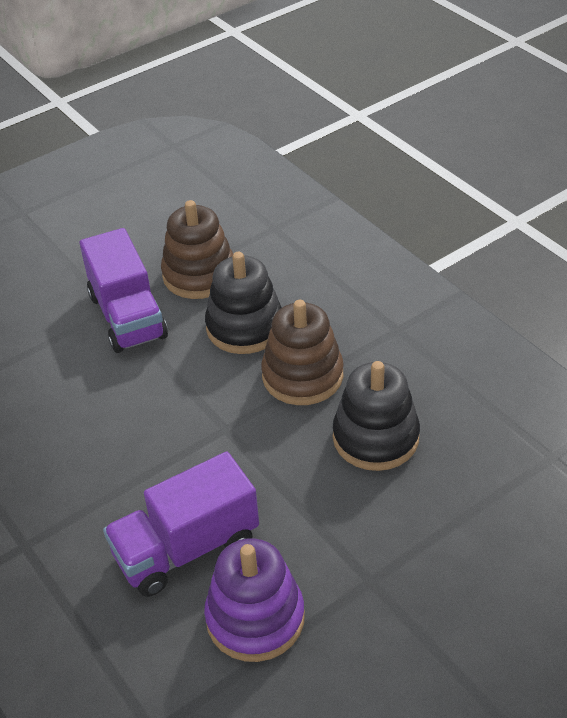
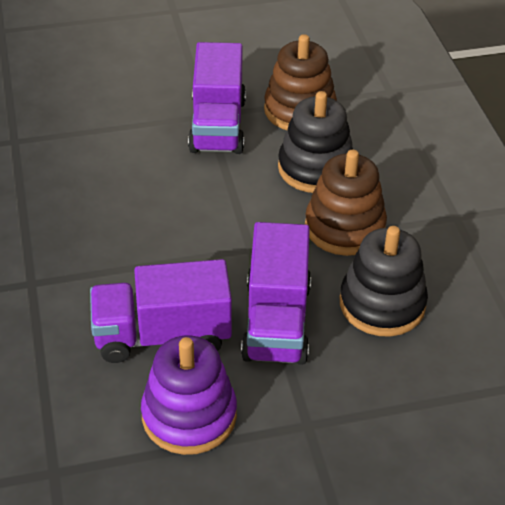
camera: 20 degrees right, 0 degrees up
none -> purple truck [241,222,311,365]

